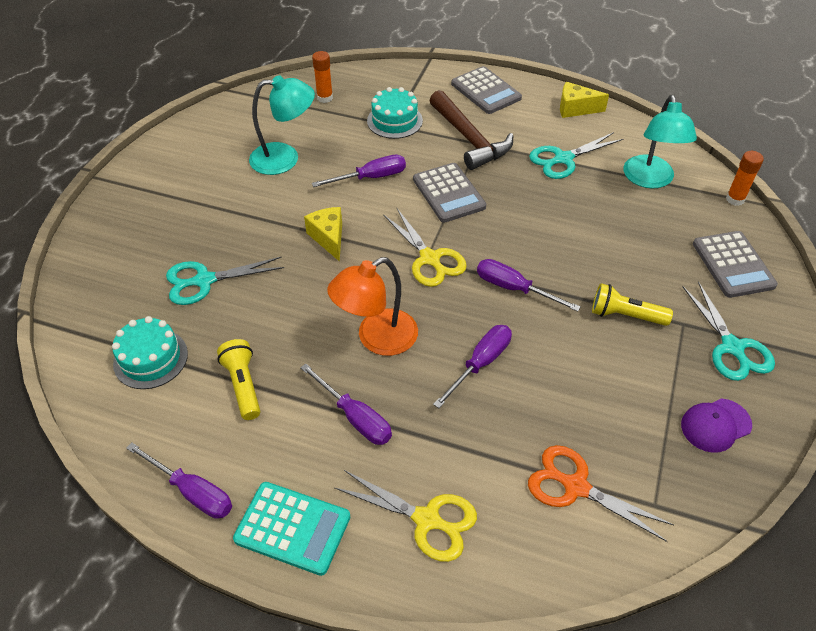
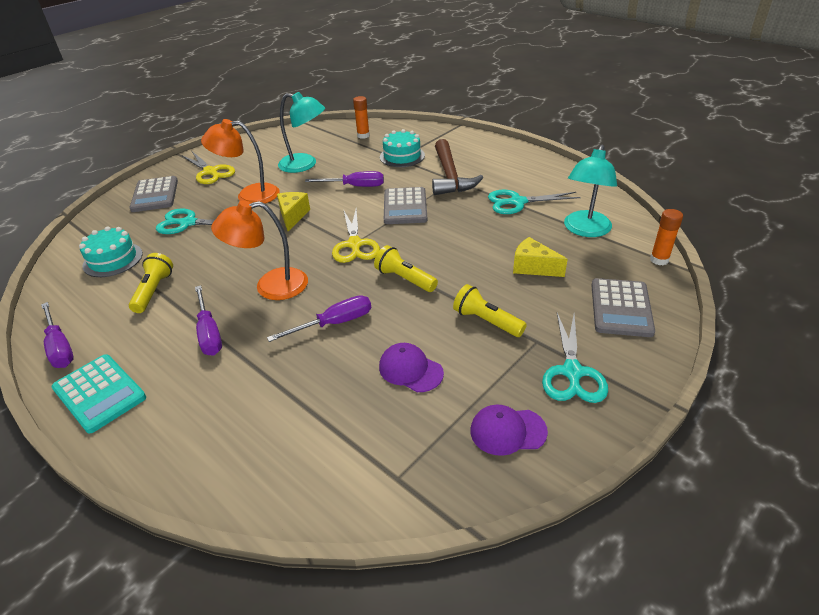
camera: 25 degrees right, 10 degrees down
yellow scissors [335,470,477,562] -> yellow scissors moved to [183,151,235,184]
grey calculator [451,66,522,114] -> grey calculator moved to [129,176,178,212]
purple screwdriver [477,259,581,312] -> yellow flashlight [374,245,438,292]
orange scissors [528,445,674,542] -> none
yellow cheese [560,82,609,118] -> yellow cheese moved to [513,237,568,277]
none -> orange lamp [201,119,280,203]
none -> purple cap [379,343,444,392]

